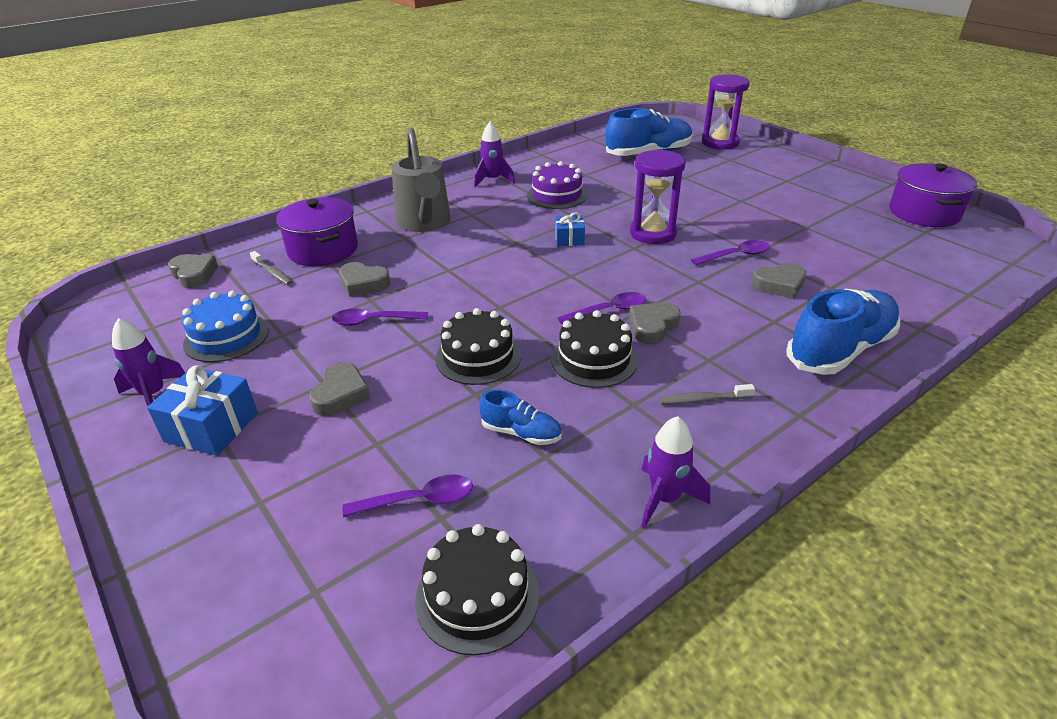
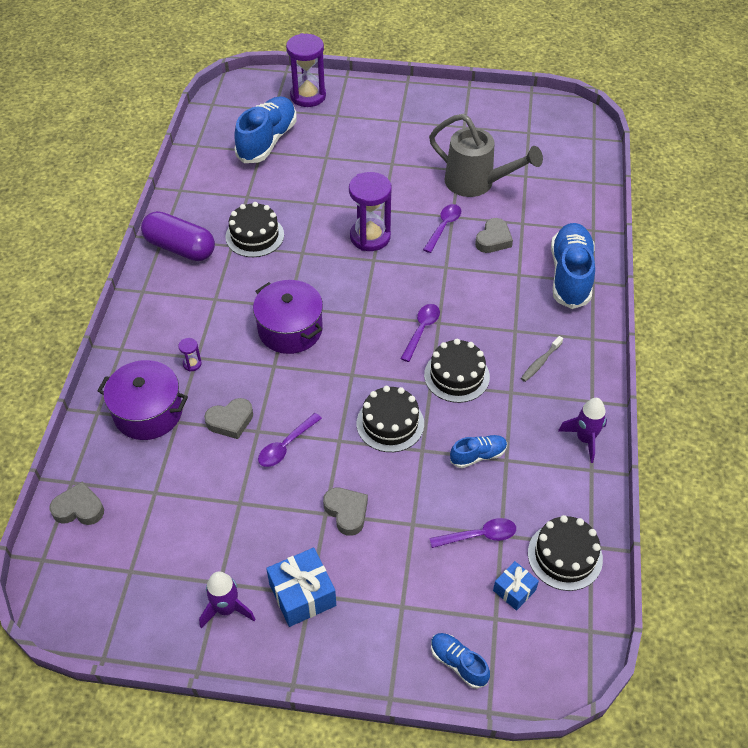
camera: 45 degrees left, 15 degrees up
blue cake [182,291,269,362] -> none
grey toothbrush [250,251,293,285] -> none
purple spoon [342,474,473,517] -> purple spoon turned 45 degrees clockwise [429,518,516,548]
grey watering can [391,128,451,232] -> grey watering can moved to [429,114,543,197]
purple rocket [474,122,515,187] -> purple capsule [141,211,215,261]
purple cake [527,161,587,209] -> black cake [226,202,284,257]
blue gift [555,213,585,246] -> blue gift moved to [493,561,539,611]
grey heart [629,302,681,344] -> none
purple pot [890,163,977,227] -> purple pot moved to [253,280,323,354]
none -> purple hourglass [178,338,202,371]
none -> blue shoe [431,633,490,689]

